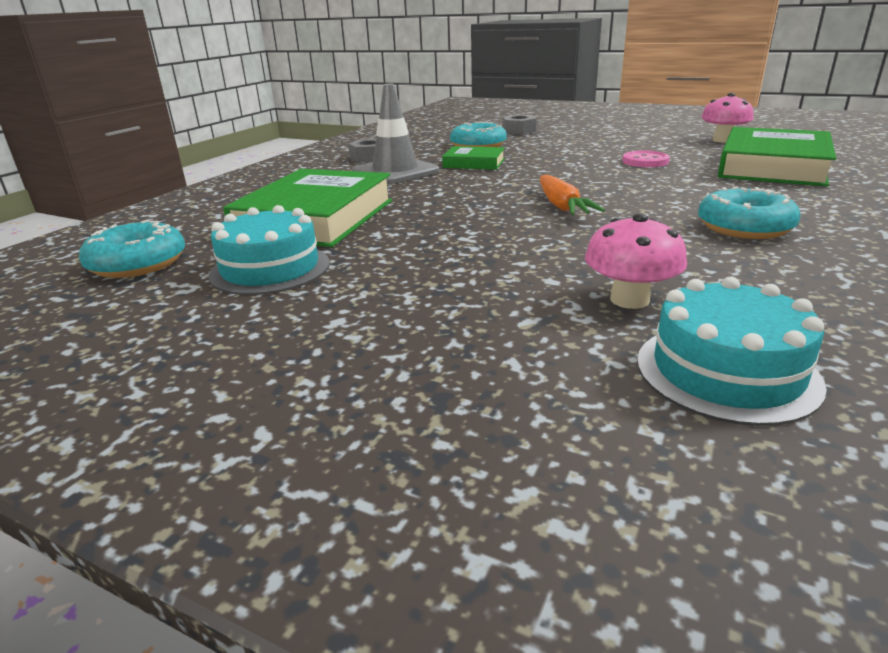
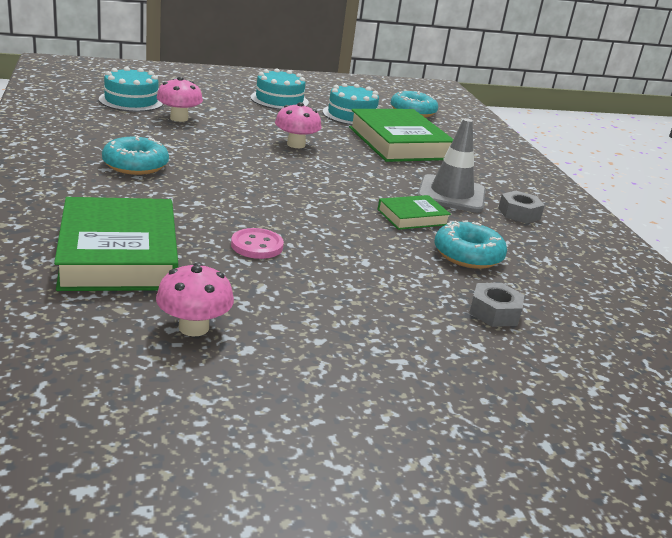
camera: 135 degrees right, 0 degrees up
orange carrot [540,175,605,215] -> none
none -> turquoise cake [250,68,309,110]
none -> pink mushroom [275,102,322,148]

